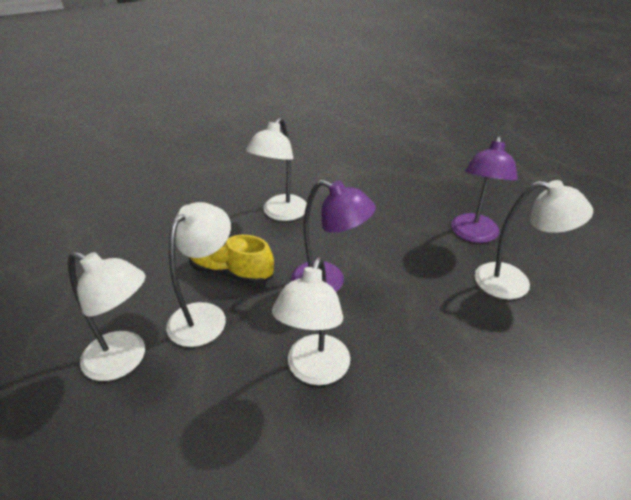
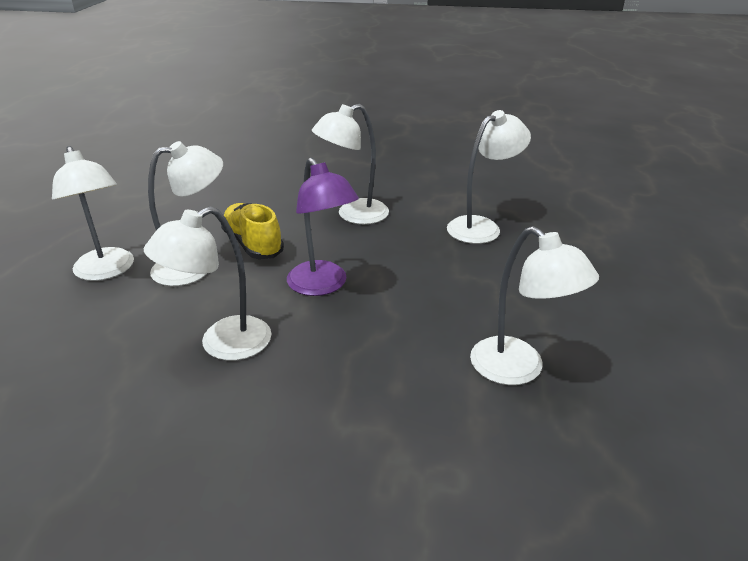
camera: 35 degrees right, 5 degrees down
purple lamp [451,135,518,243] -> none
none -> white lamp [447,110,531,244]

